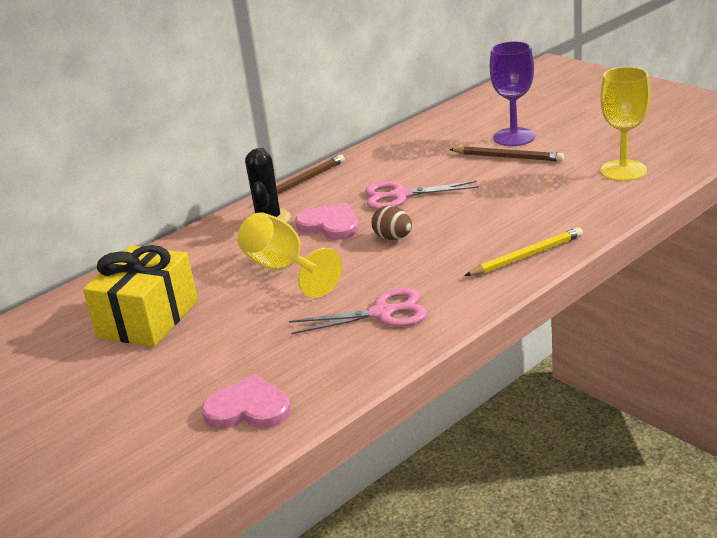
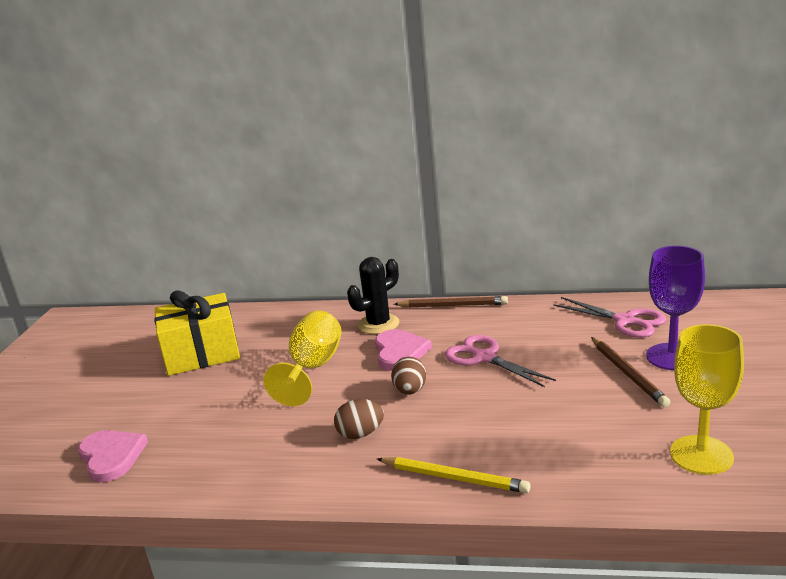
camera: 50 degrees right, 5 degrees down
pink scissors [289,288,427,335] -> pink scissors moved to [553,297,666,338]
none -> brown egg [334,399,384,439]

